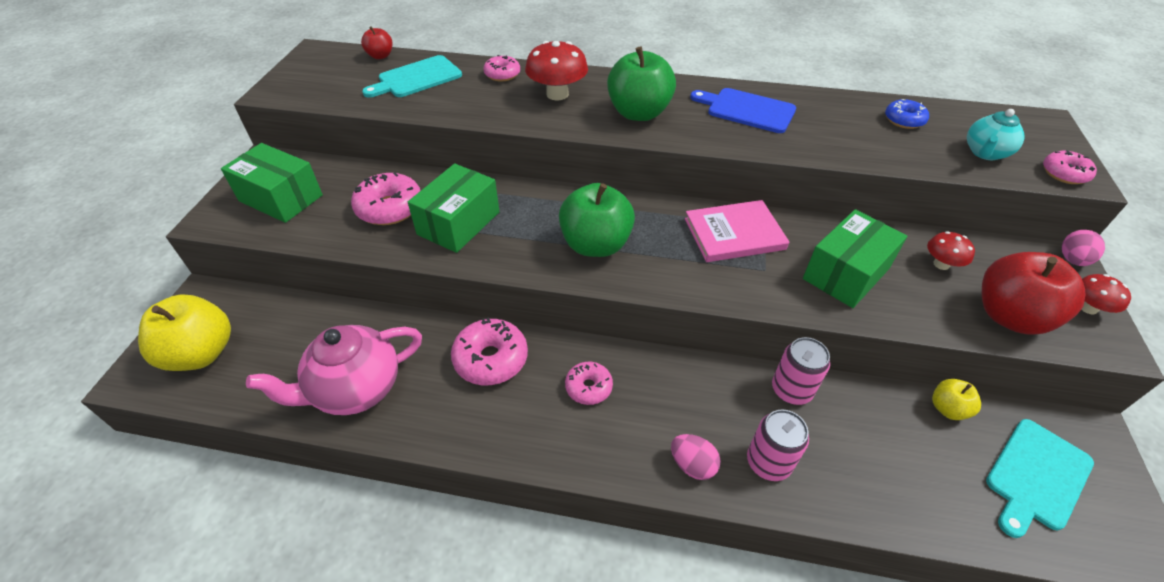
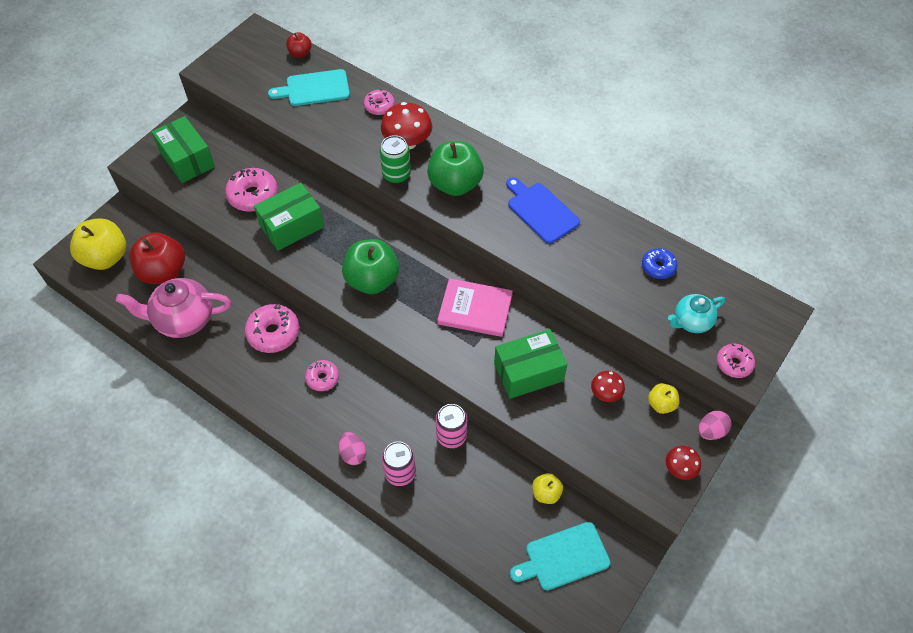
camera: 25 degrees right, 10 degrees up
red apple [982,252,1085,335] -> red apple moved to [129,232,185,284]
none -> green can [380,135,411,184]
none -> yellow apple [648,383,679,414]

